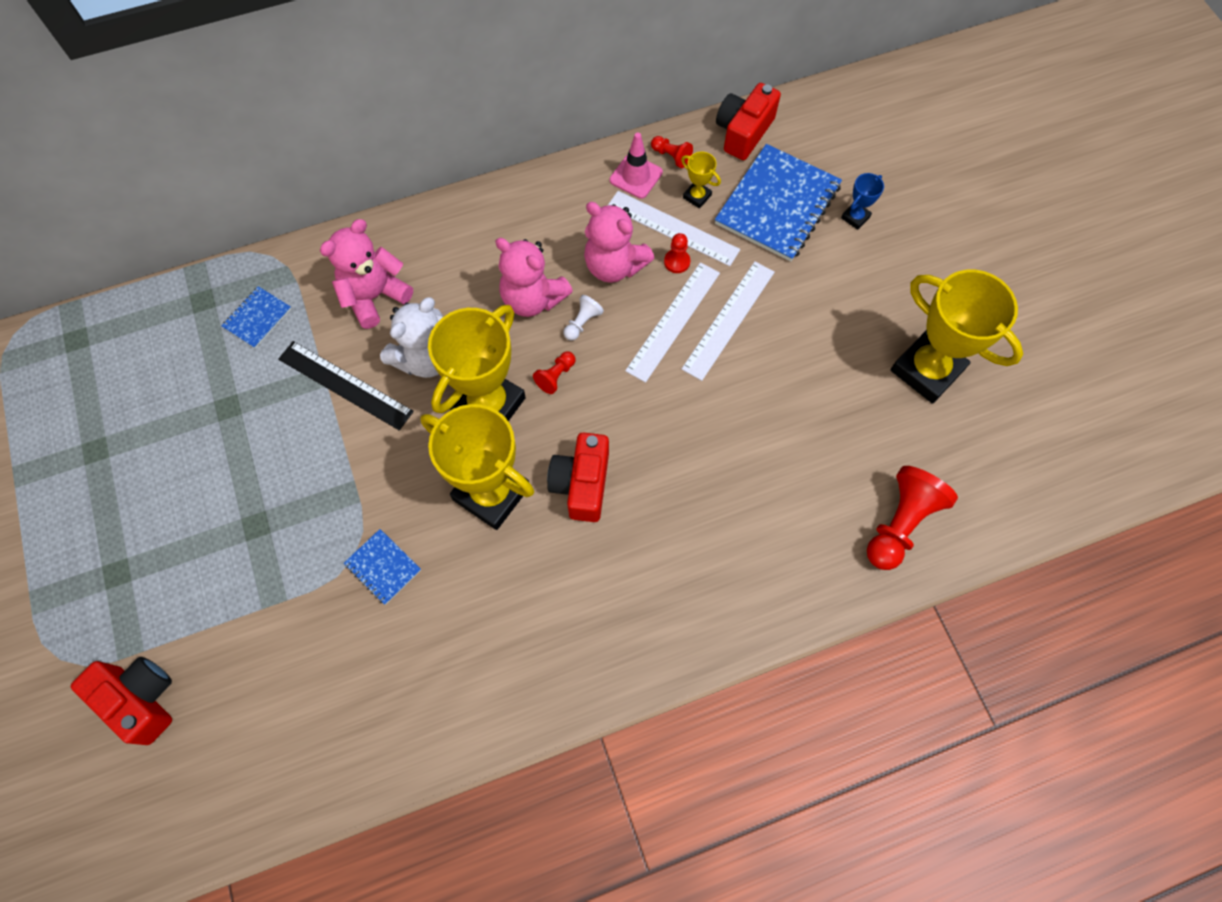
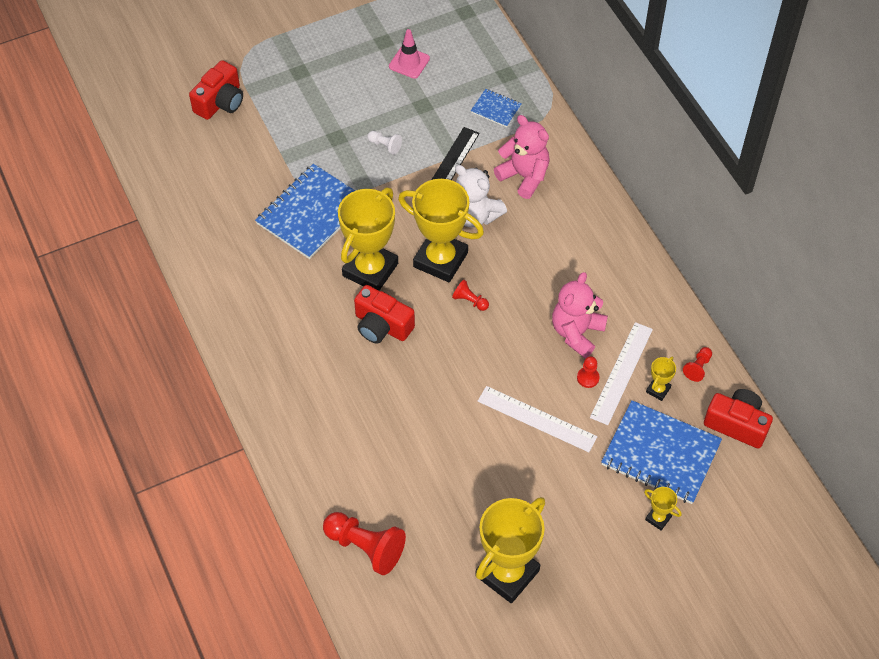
camera: 85 degrees right, 10 degrees down
blue notebook [344,529,421,605] -> blue notebook [255,164,355,259], size x2.09
pink teddy bear [495,238,573,317] -> none
red camera [547,432,609,522] -> red camera turned 150 degrees counterclockwise [354,285,415,344]
white pawn [564,295,604,340] -> white pawn moved to [367,131,402,155]
pink traffic cone [610,132,663,199] -> pink traffic cone moved to [389,29,430,79]
white ruler [625,262,720,383] -> none
blue trophy [841,173,884,230] -> yellow trophy [644,487,682,530]

